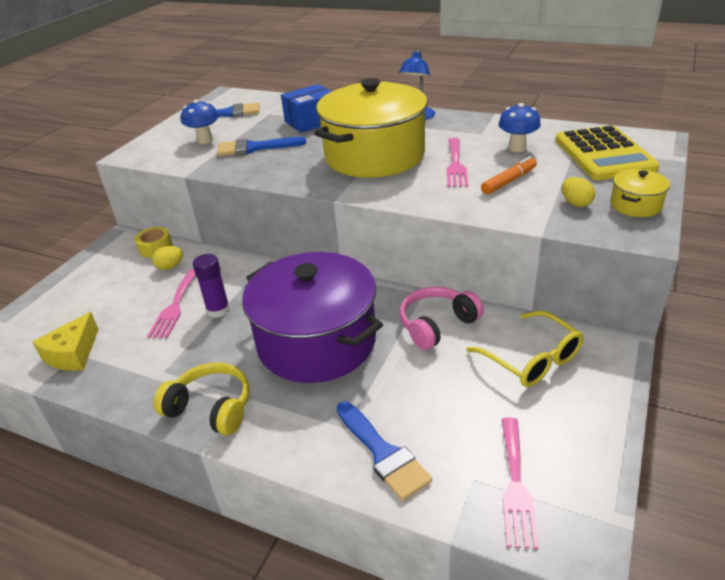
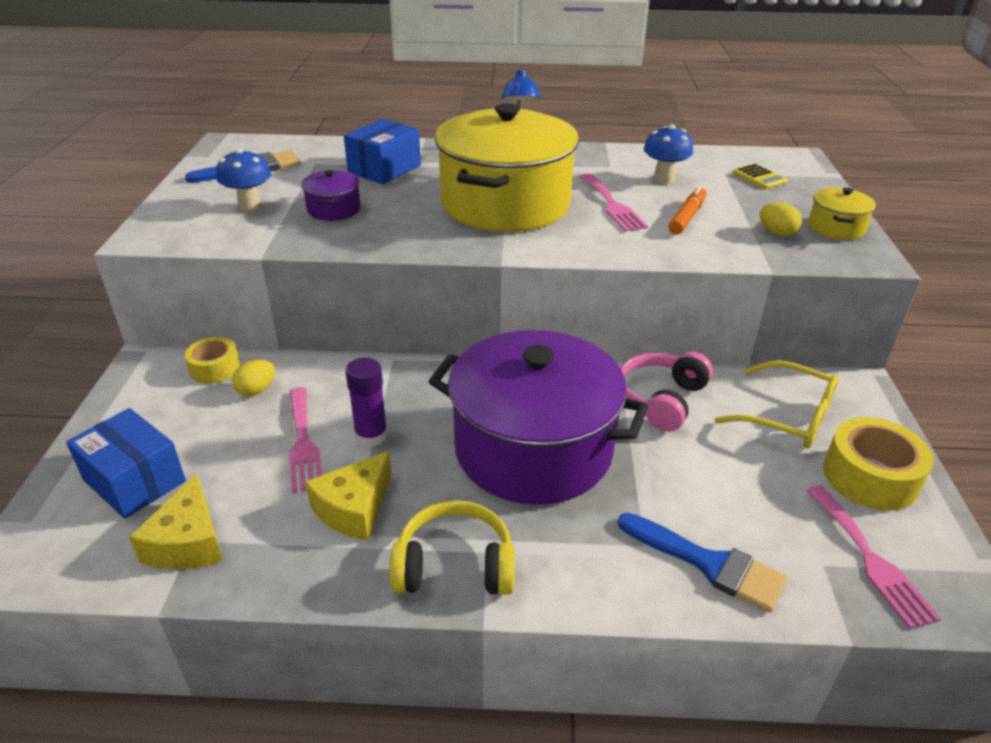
camera: 25 degrees left, 0 degrees up
blue brush [217,137,306,156] -> purple pot [301,170,360,221]
yellow calculator [555,125,660,180] -> yellow calculator [733,164,788,189], size x0.43
none -> blue box [66,408,186,519]
none -> yellow cheese [305,451,392,541]
none -> yellow tape [823,417,934,511]

